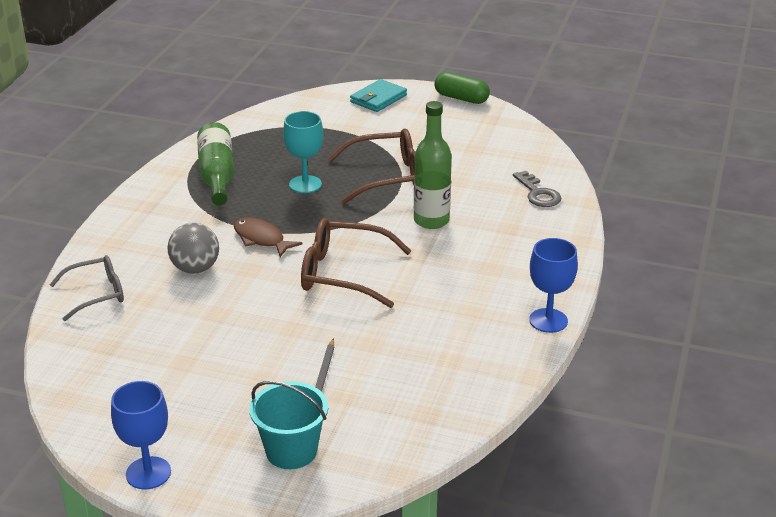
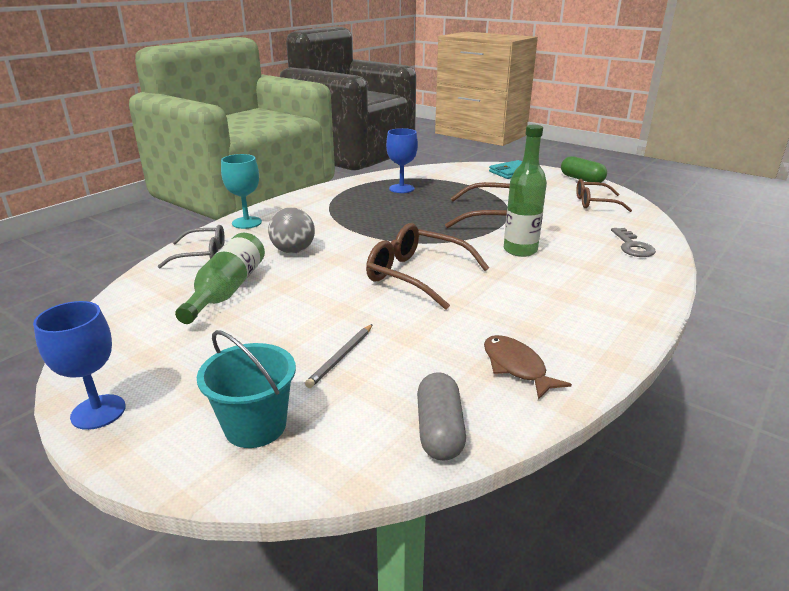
camera: 20 degrees right, 5 degrees down
green bottle [197,122,234,205] -> green bottle moved to [175,232,265,324]
brown fish [234,217,302,257] -> brown fish moved to [484,335,572,400]
turquoise goblet [283,111,323,193] -> turquoise goblet moved to [221,154,262,229]
blue goblet [529,238,578,333] -> blue goblet moved to [386,128,418,193]
none -> grey capsule [417,372,466,461]
none -> brown glasses [576,179,632,212]

